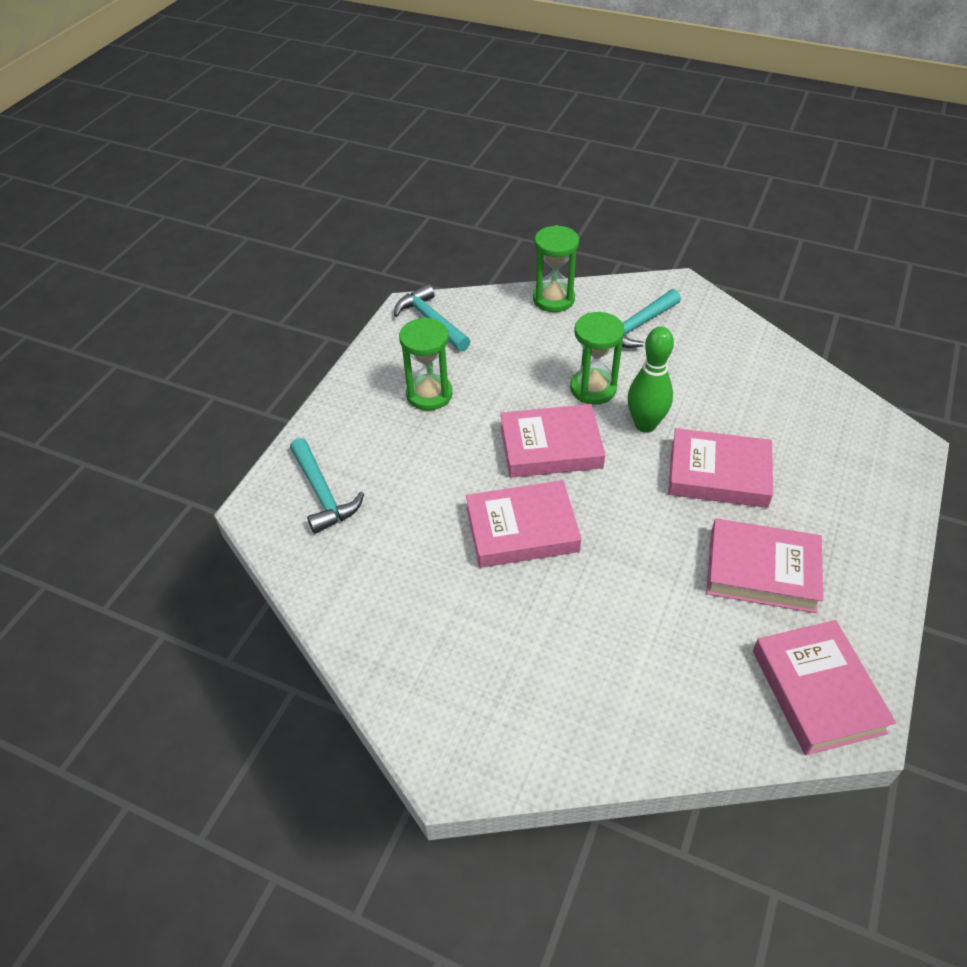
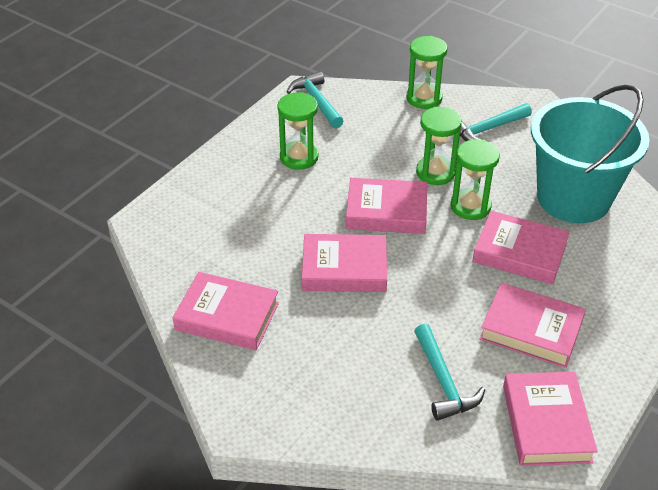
camera: 10 degrees right, 5 degrees down
turquoise hammer [290,438,364,534] -> turquoise hammer moved to [414,324,485,421]
green bowling pin [628,327,674,433] -> green hourglass [450,140,500,220]
none -> pink book [172,272,279,350]
none -> turquoise bucket [531,84,650,223]

